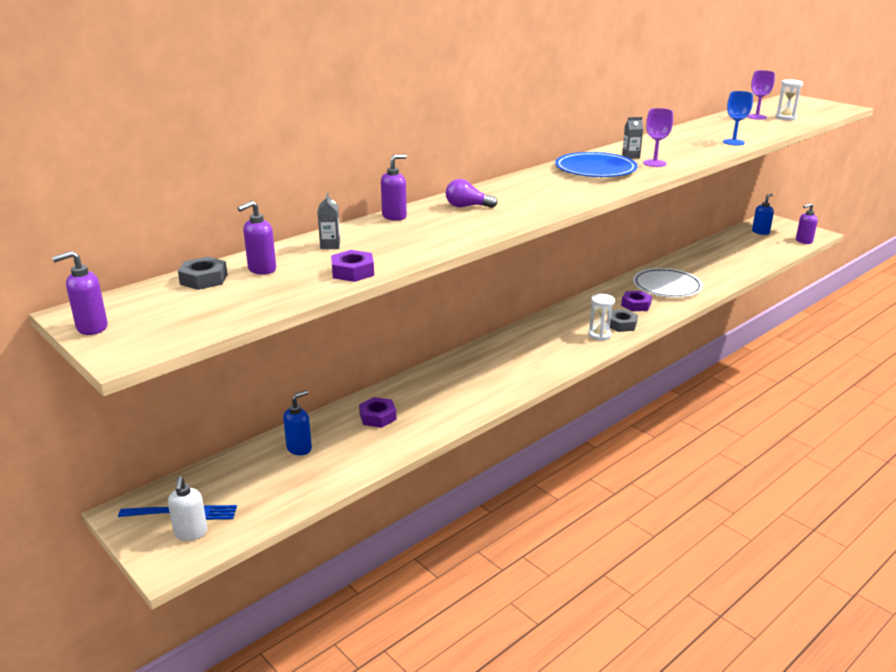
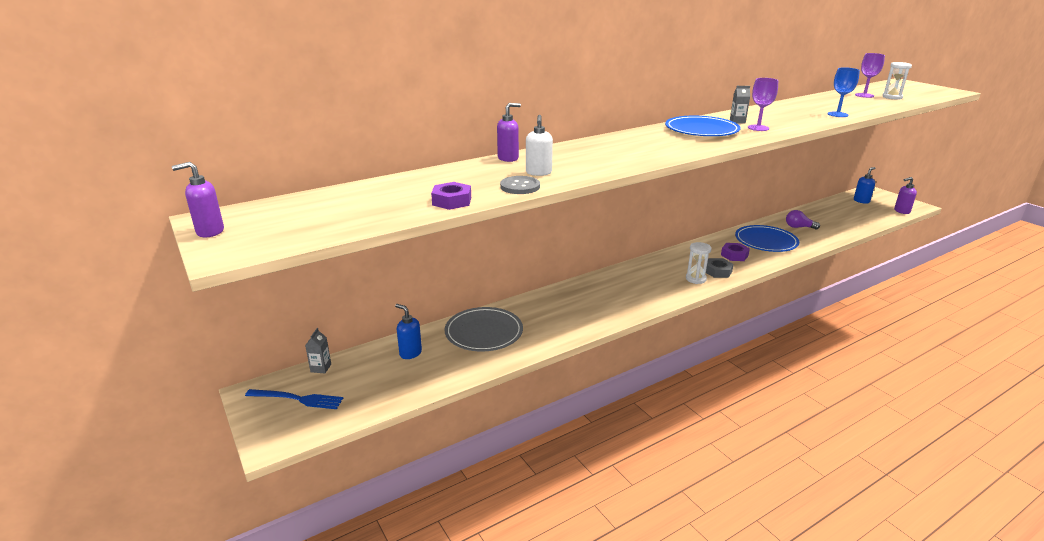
camera: 10 degrees right, 0 degrees up
white soap dispenser [168,476,207,541] -> white soap dispenser moved to [526,115,553,176]
grey nut [178,257,228,290] -> none
purple soap dispenser [238,201,276,275] -> none
blue soap dispenser [283,390,312,455] -> blue soap dispenser turned 105 degrees counterclockwise [395,304,422,359]
grey carton [317,193,340,249] -> grey carton moved to [305,328,331,373]
purple nut [359,397,397,428] -> grey plate [445,307,523,352]
purple light bulb [446,179,498,208] -> purple light bulb moved to [786,210,820,229]
white plate [633,268,703,298] -> blue plate [735,225,799,252]
none -> grey button [500,176,540,194]

